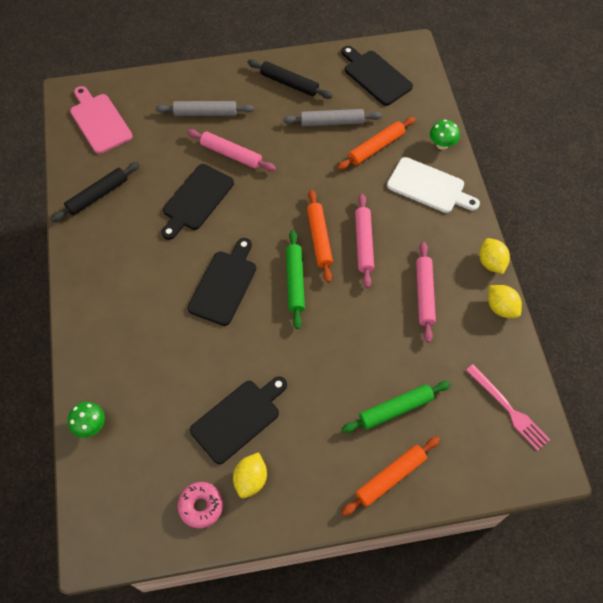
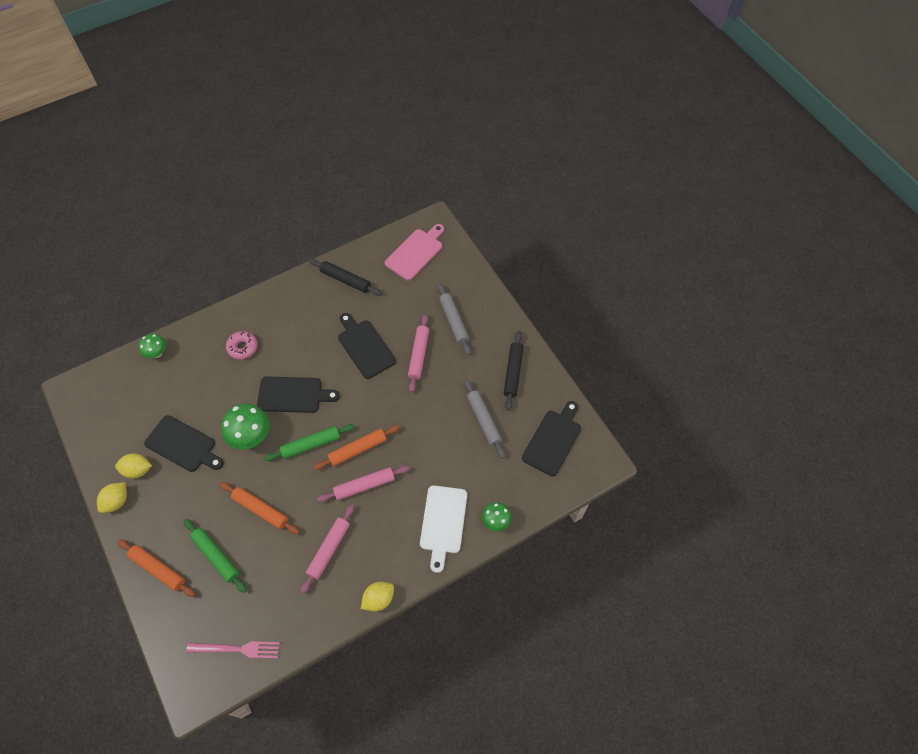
camera: 70 degrees right, 0 degrees up
black cutting board [161,164,234,240] -> black cutting board turned 45 degrees clockwise [338,313,396,379]
pink donut [178,482,223,528] -> pink donut moved to [226,331,258,360]
orange rolling pin [337,117,415,170] -> orange rolling pin moved to [220,482,300,534]
pink rolling pin [416,242,436,343] -> pink rolling pin turned 45 degrees counterclockwise [300,504,355,594]
pink fork [466,364,550,451] -> pink fork turned 120 degrees counterclockwise [186,641,280,659]
yellow lemon [488,285,522,318] -> yellow lemon moved to [97,482,127,513]
none -> green mushroom [221,404,270,450]

